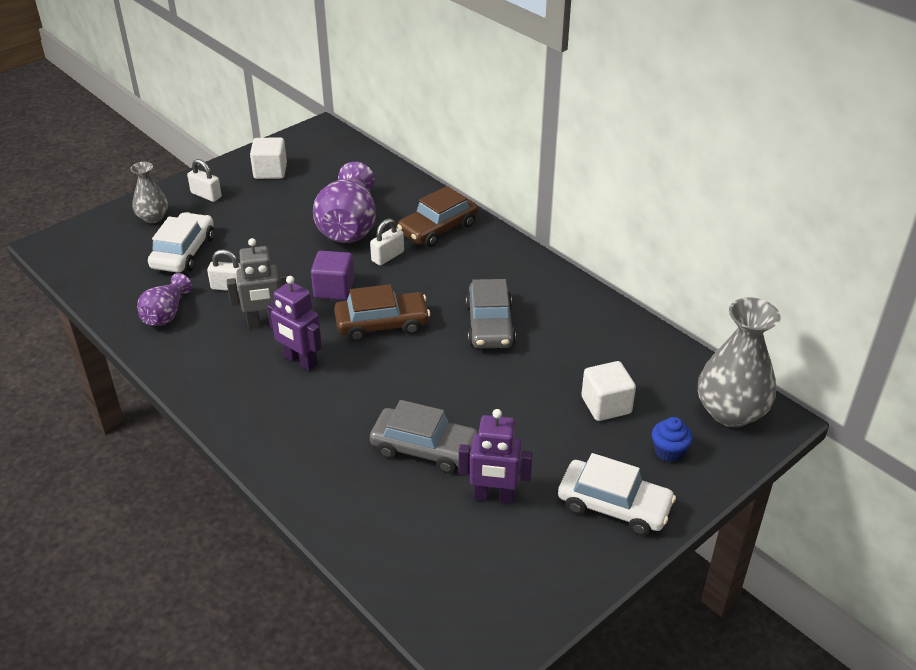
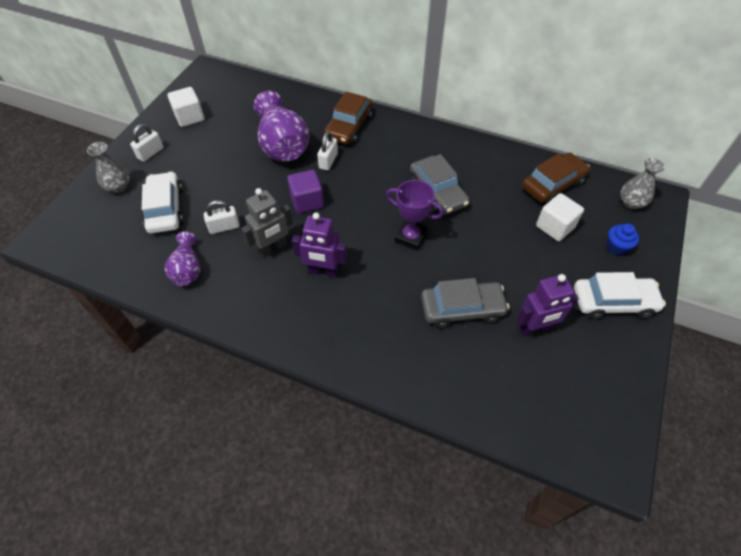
camera: 25 degrees left, 15 degrees up
white padlock [187,159,222,202] -> white padlock turned 60 degrees counterclockwise [130,124,164,162]
brown car [334,284,430,341] -> brown car moved to [522,153,590,204]
grey vase [698,298,780,427] -> grey vase [620,158,665,209], size x0.56
none -> purple trophy [386,180,444,250]

